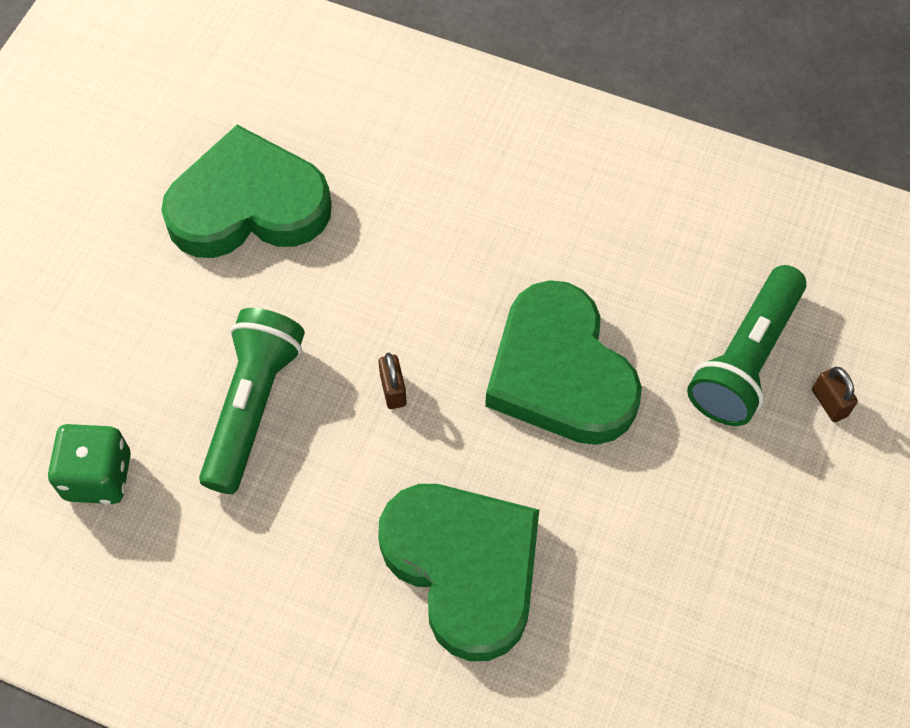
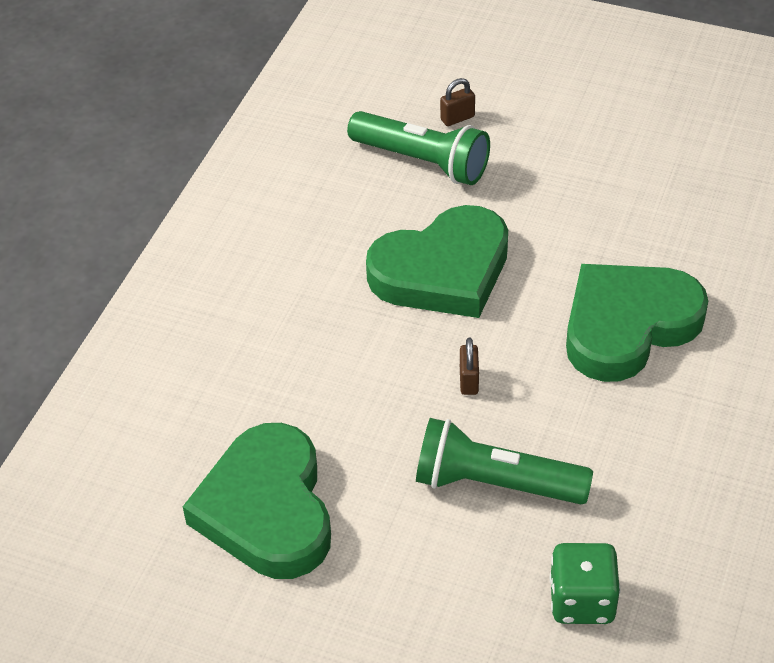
camera: 90 degrees left, 15 degrees down
brown padlock [378,353,407,409] -> brown padlock turned 75 degrees counterclockwise [460,338,479,395]

